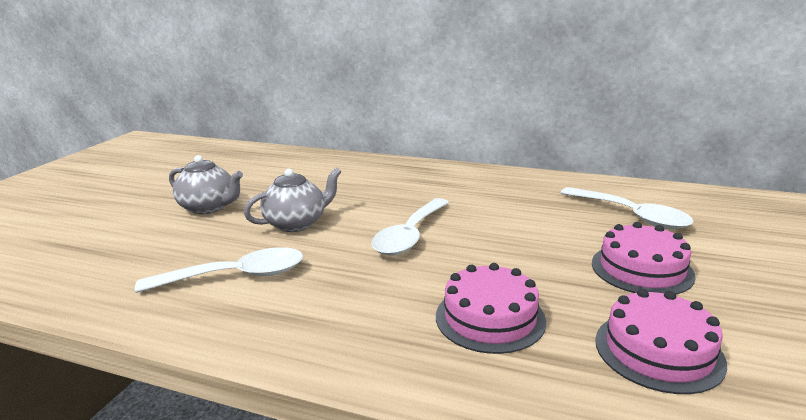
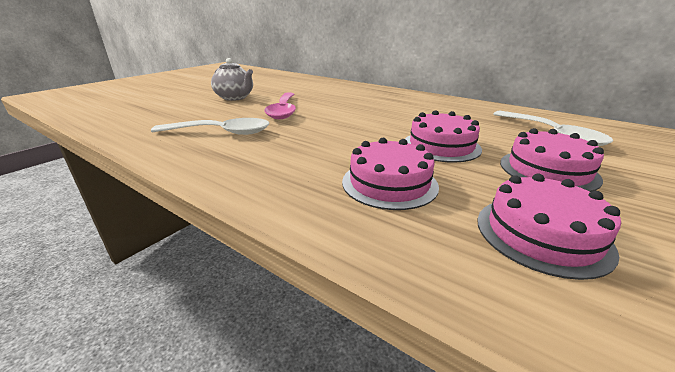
camera: 15 degrees right, 5 degrees up
grey teapot [244,167,342,232] -> pink spoon [264,92,296,119]
white spoon [371,198,449,255] -> none
none -> pink cake [405,110,482,162]

